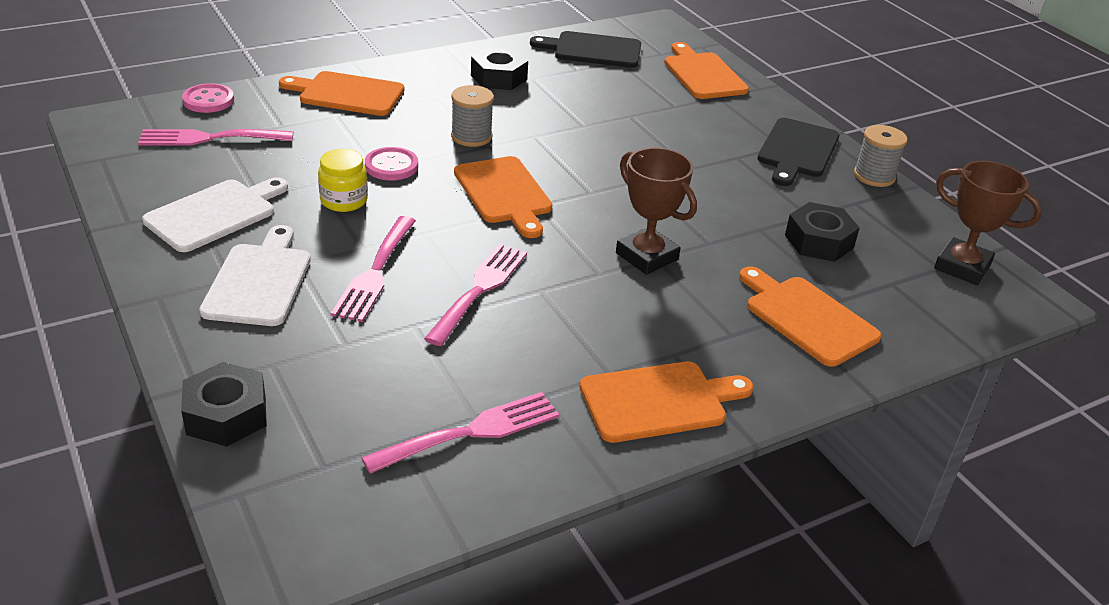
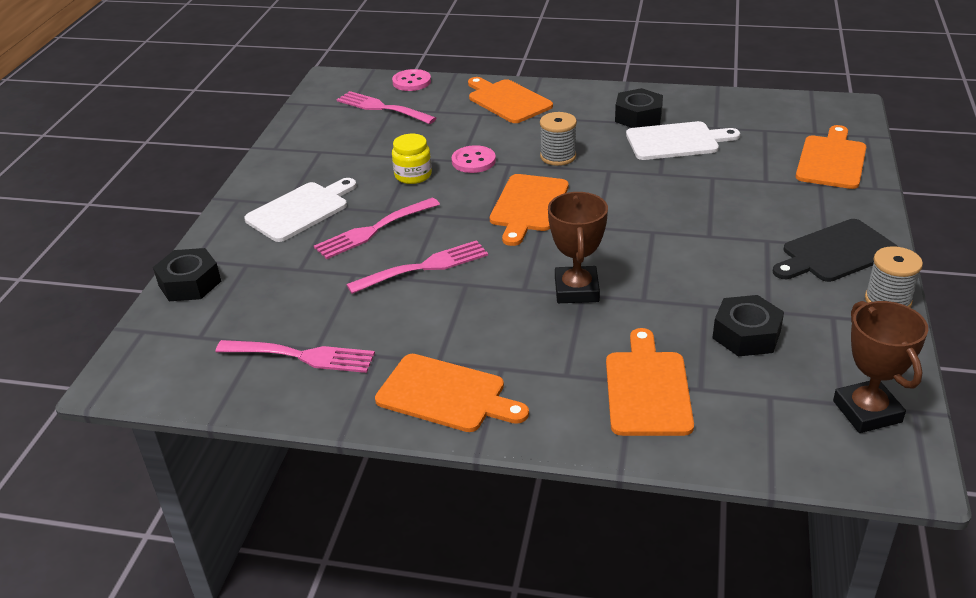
camera: 45 degrees right, 0 degrees up
white cutting board [142,177,288,252] -> white cutting board moved to [626,121,740,160]
black cutting board [530,31,641,68] -> none

